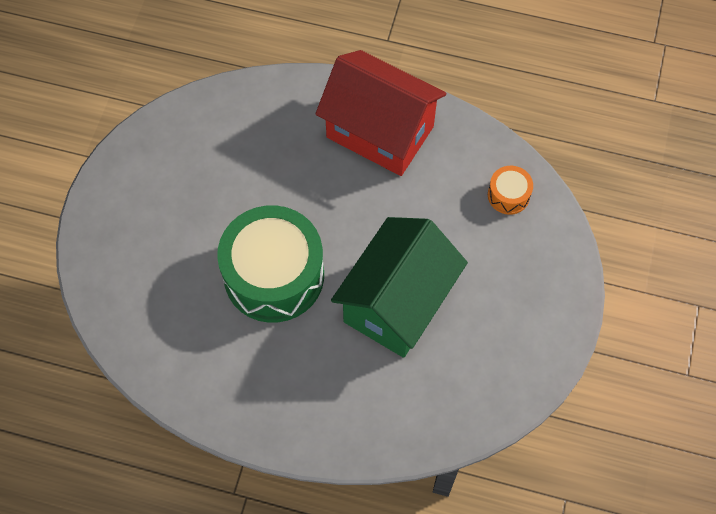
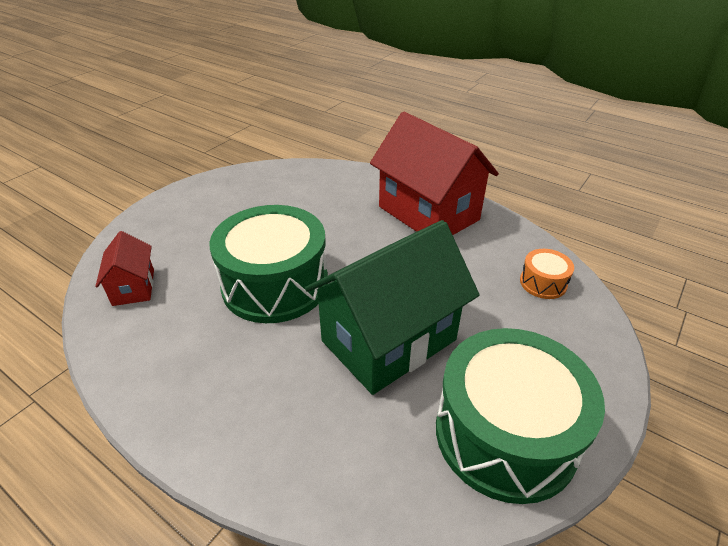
camera: 20 degrees right, 25 degrees down
none -> red house [95,231,154,306]
none -> green drum [436,328,605,504]

